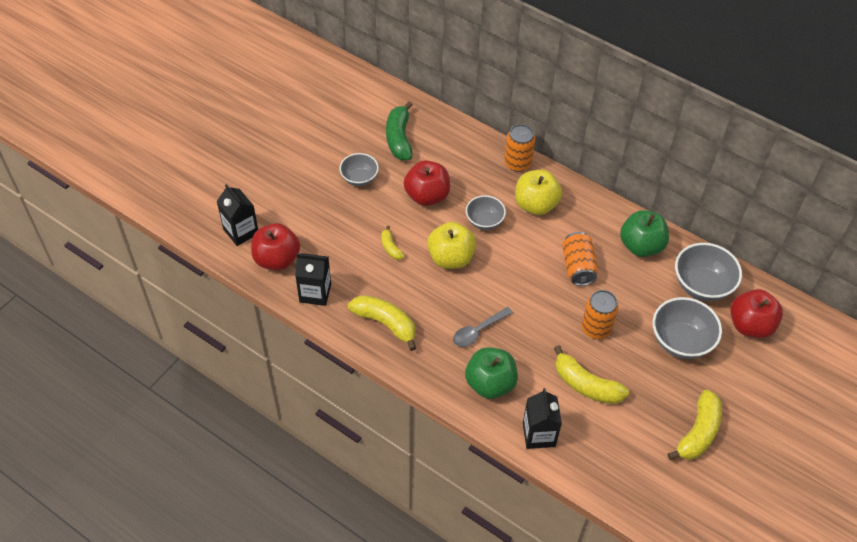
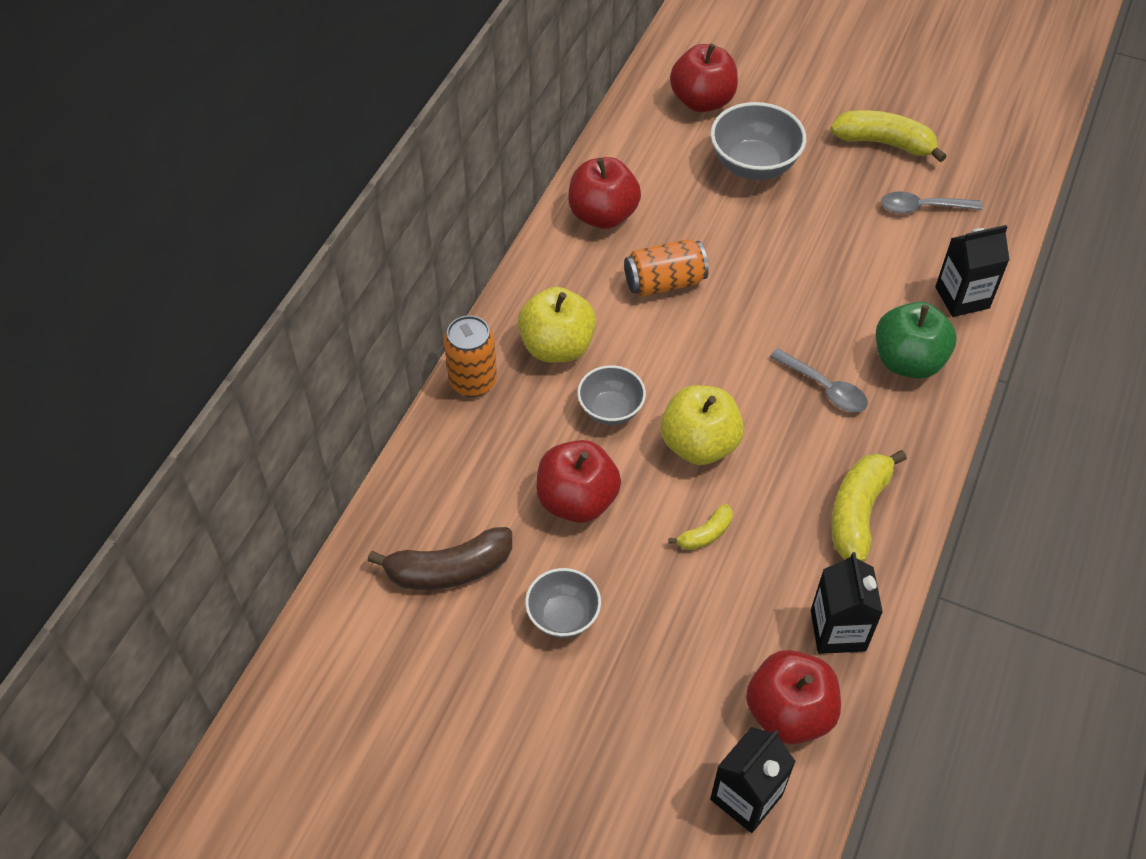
camera: 100 degrees left, 0 degrees up
green banana [386,101,413,160] -> brown banana [368,527,512,590]
yellow banana [554,345,629,404] -> none
orange can [581,290,619,339] -> none
green apple [620,210,669,257] -> red apple [568,157,641,229]
grey bowl [675,243,742,301] -> none
none -> grey spoon [881,191,983,214]

